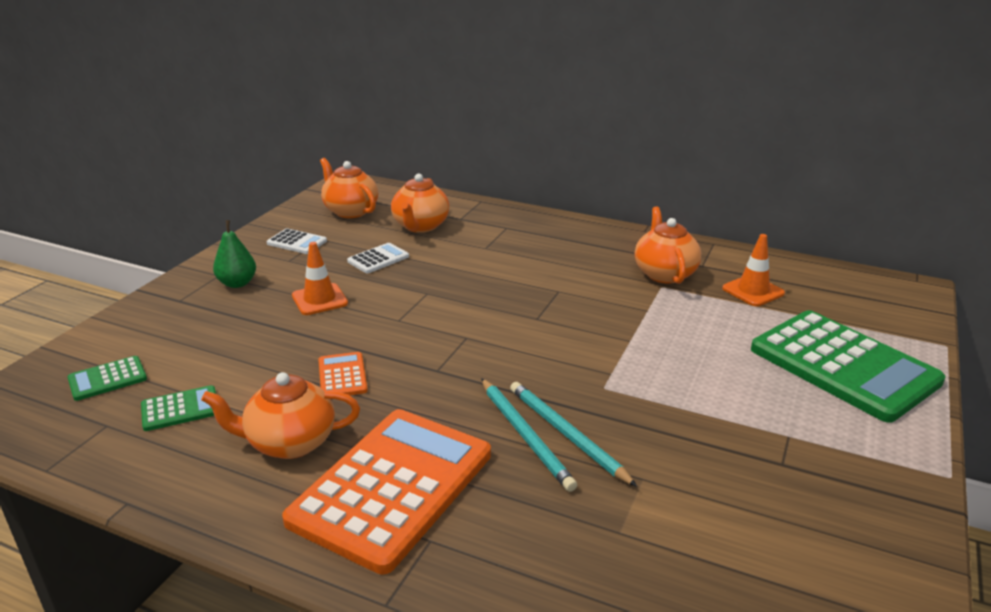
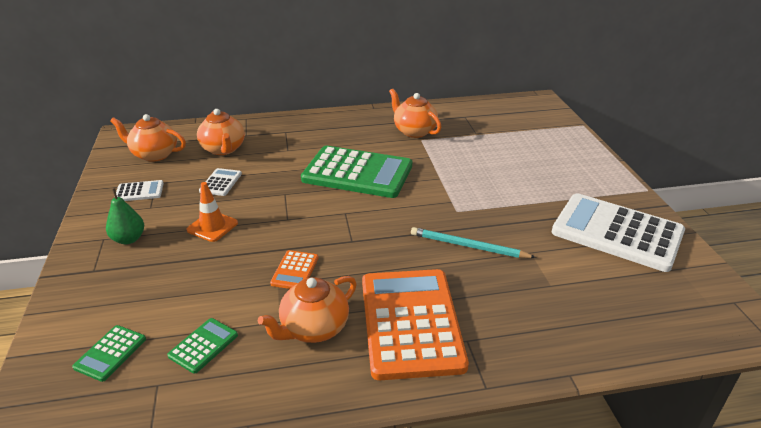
camera: 35 degrees left, 5 degrees up
orange calculator [318,352,368,395] -> orange calculator turned 120 degrees counterclockwise [270,250,318,289]
turquoise pencil [481,378,577,492] -> none
orange traffic cone [722,234,785,306] -> none
green calculator [751,310,945,423] -> green calculator moved to [301,146,412,198]
none -> white calculator [552,193,685,272]

